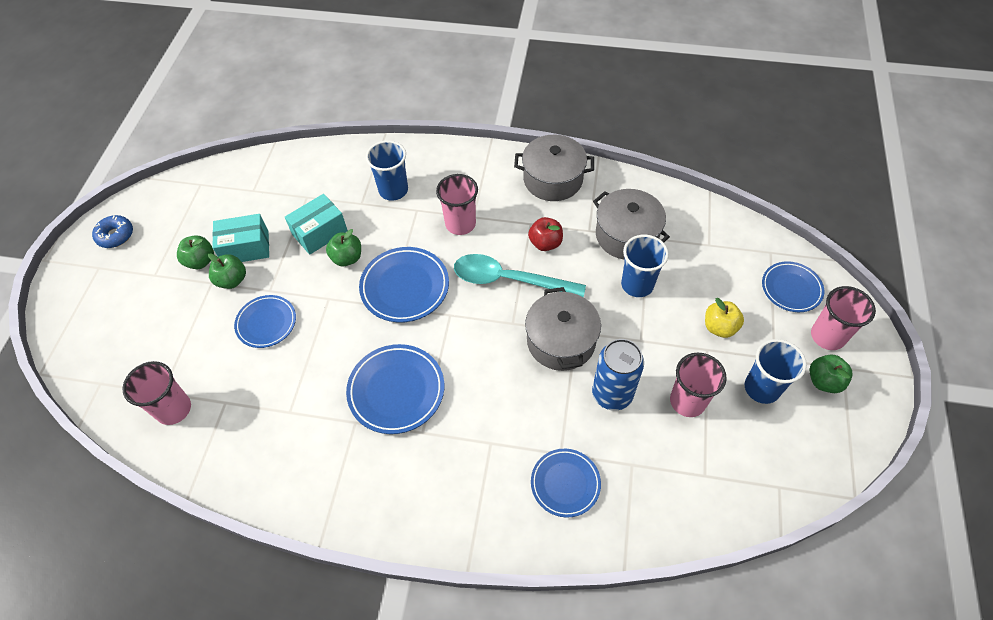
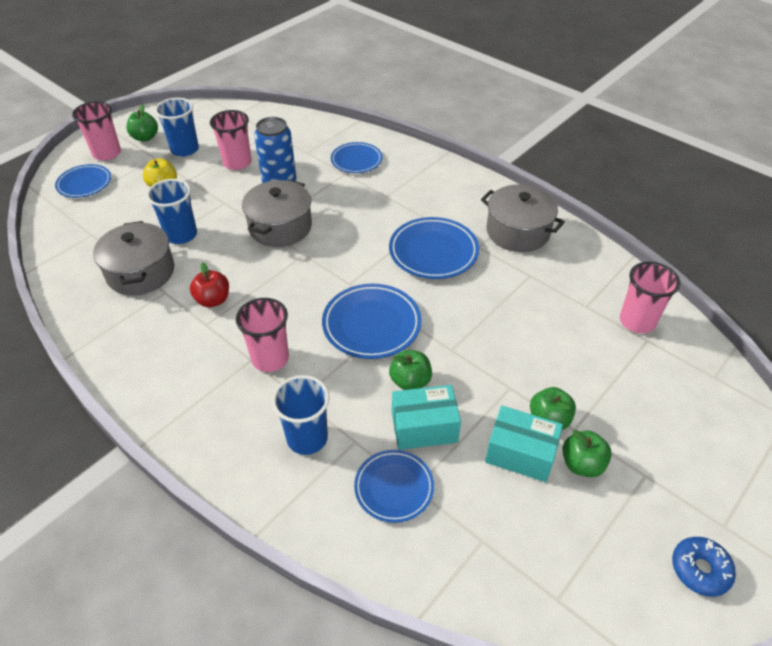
camera: 150 degrees left, 10 degrees down
blue plate [234,295,296,348] -> blue plate moved to [354,450,434,523]
turquoise spoon [454,254,586,297] -> none
grey pot [514,135,594,201] -> grey pot moved to [481,184,565,252]

